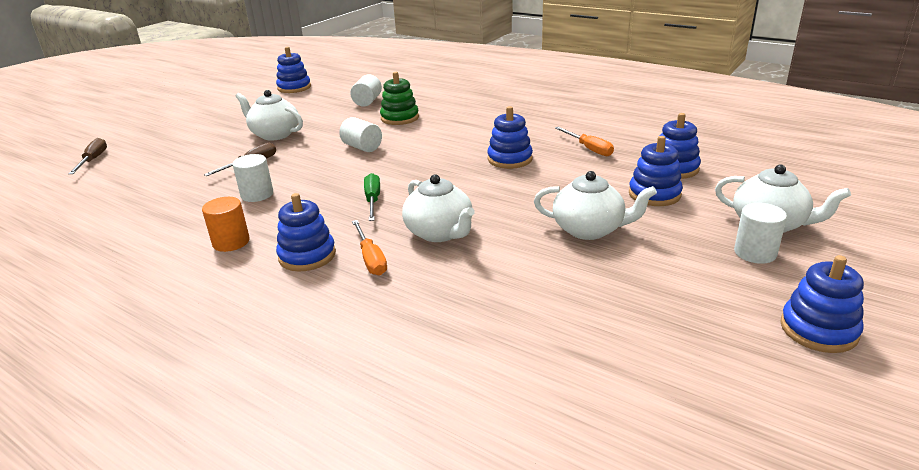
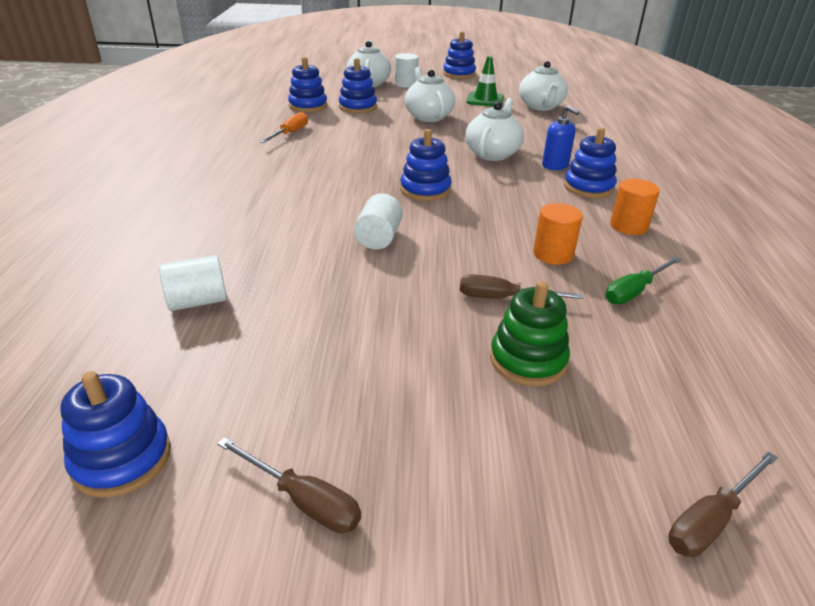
camera: 125 degrees left, 5 degrees up
white cylinder [233,154,273,202] -> orange cylinder [533,203,583,265]
white teapot [235,90,303,141] -> white teapot moved to [519,61,568,111]
orange screwdriver [352,220,387,276] -> blue soap dispenser [542,106,579,170]
green screwdriver [364,173,380,221] -> green screwdriver moved to [605,257,681,304]
green stacking toy [380,72,419,125] -> green stacking toy moved to [490,281,570,386]
blue stacking toy [487,106,533,169] -> blue stacking toy moved to [400,129,451,201]
none -> brown screwdriver [217,437,361,533]
none -> green traffic cone [466,56,504,107]

